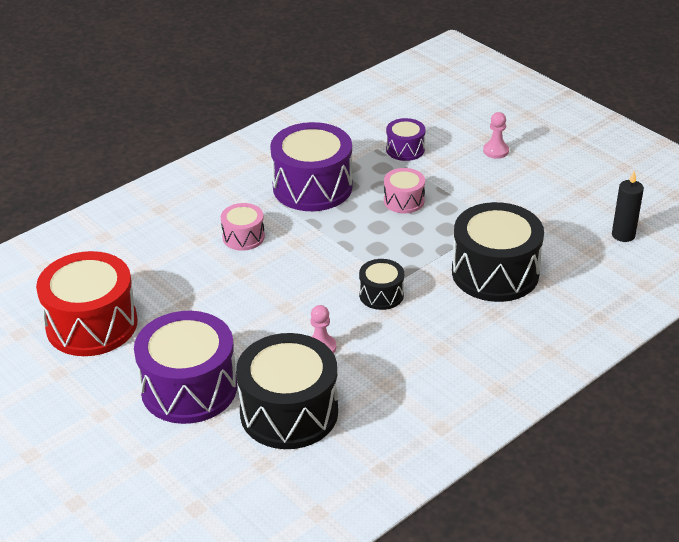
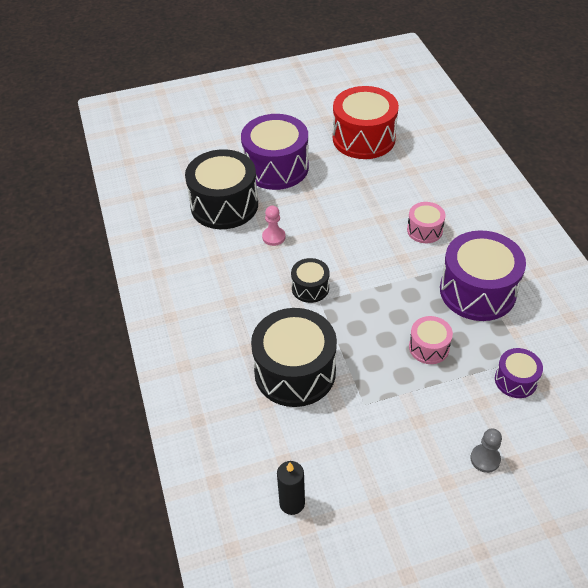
camera: 115 degrees right, 10 degrees up
pink pawn [483,112,509,159] -> grey pawn [470,429,502,473]

